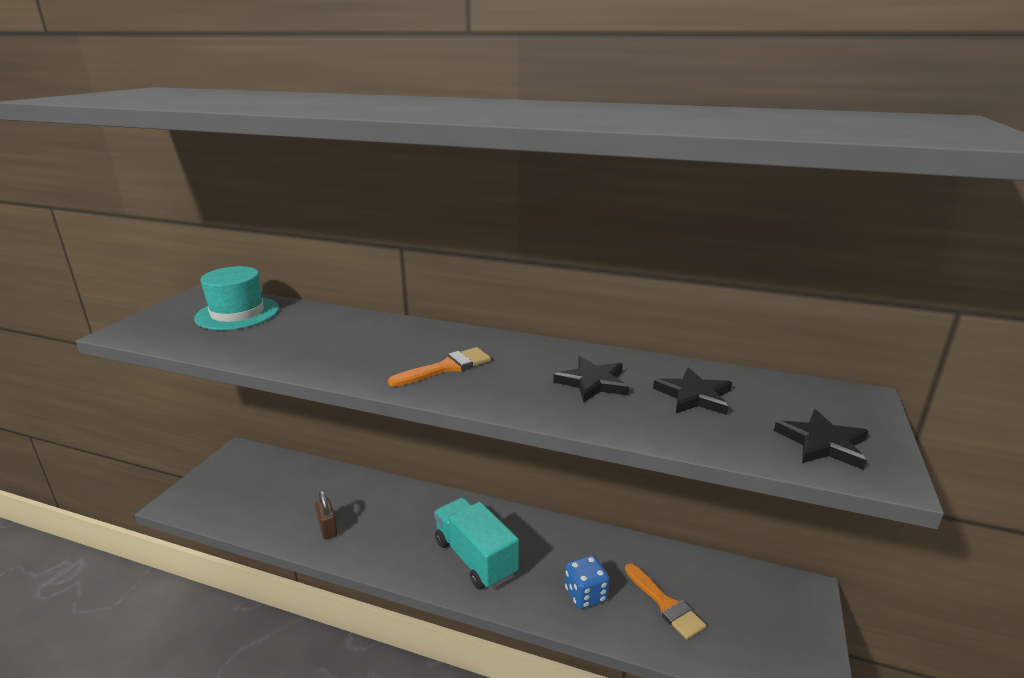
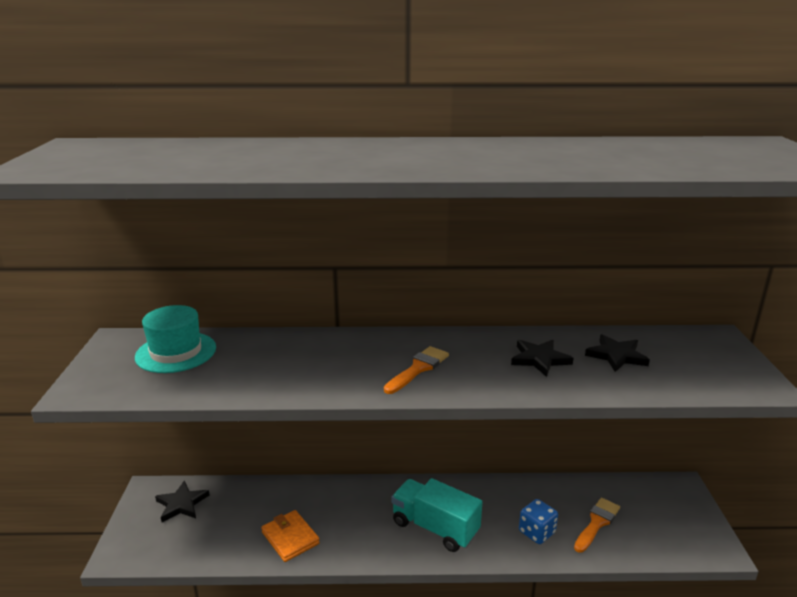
camera: 20 degrees left, 0 degrees up
brown padlock [315,490,338,539] -> orange wallet [261,510,320,562]
orange brush [625,563,706,640] -> orange brush turned 90 degrees counterclockwise [574,498,620,553]
black star [774,409,868,470] -> black star moved to [155,480,210,522]

